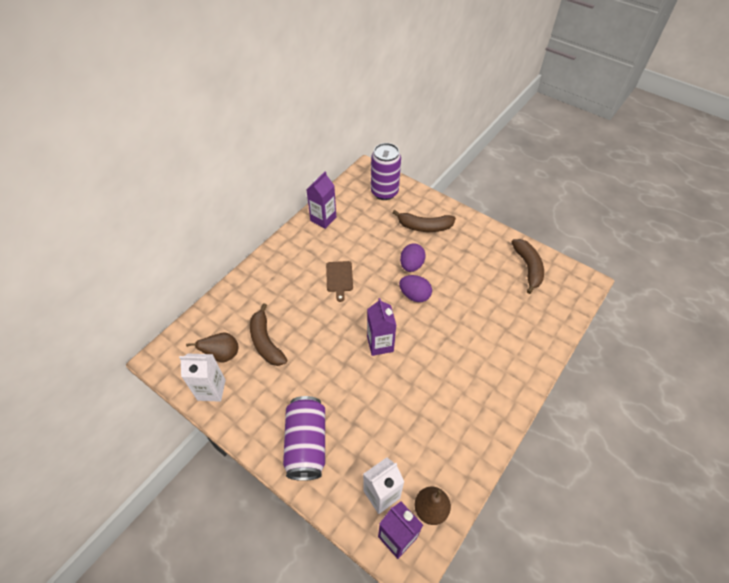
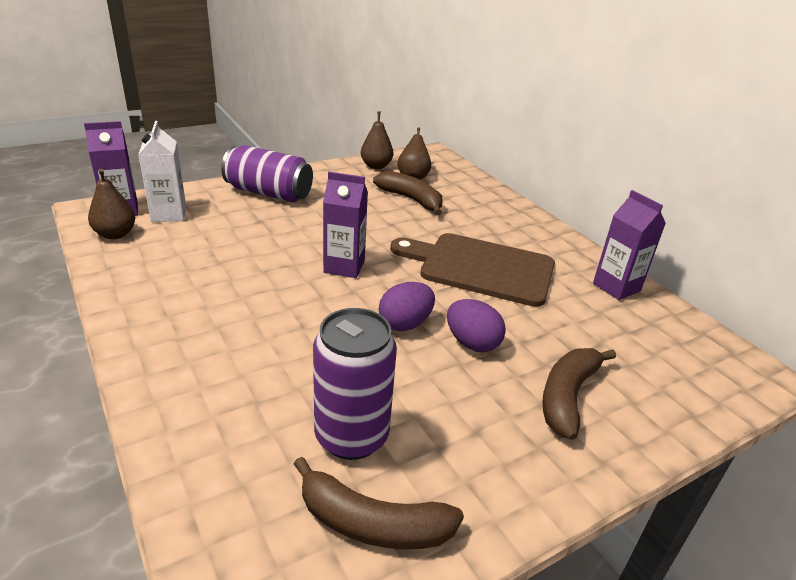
camera: 110 degrees right, 20 degrees down
white carton [179,354,226,402] -> brown pear [361,111,394,169]
brown banana [250,303,287,366] -> brown banana turned 45 degrees clockwise [373,171,443,215]
brown cutting board [326,261,353,302] -> brown cutting board [390,233,555,307], size x2.10
purple can [371,143,401,200] -> purple can moved to [313,308,397,460]

